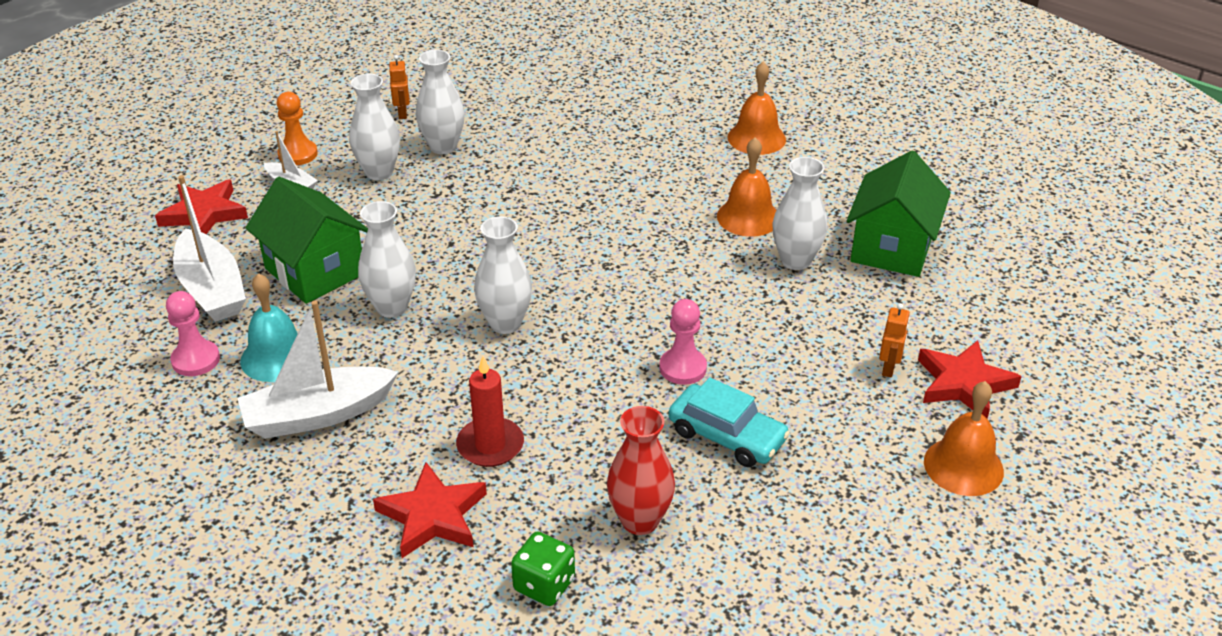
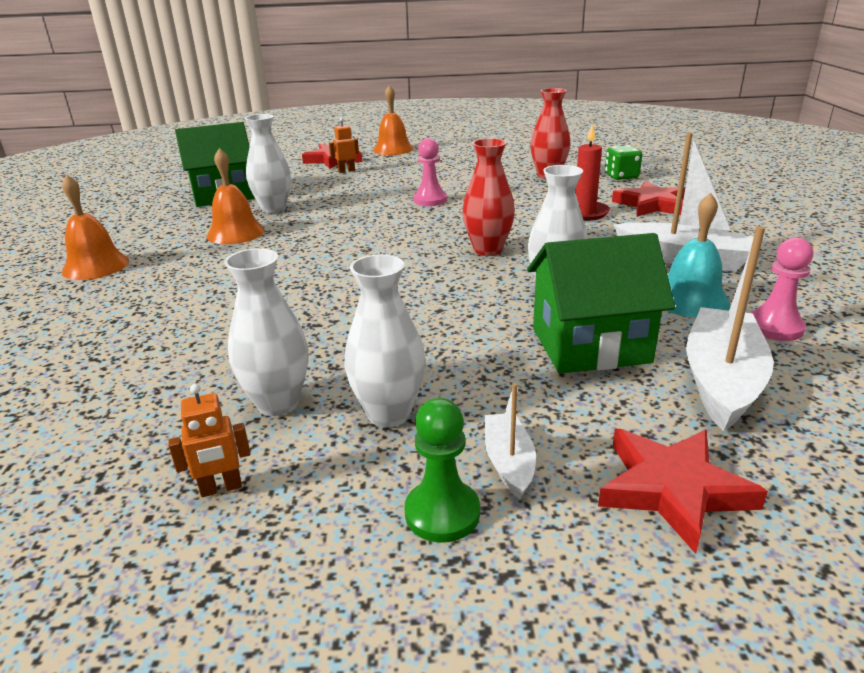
camera: 130 degrees left, 10 degrees down
green house [245,177,368,304] -> green house turned 75 degrees clockwise [527,233,675,374]
orange pawn [277,92,318,165] -> green pawn [405,398,480,543]
orange robot [389,55,410,119] -> orange robot turned 150 degrees counterclockwise [168,384,250,497]
white vase [474,216,532,334] -> red vase [462,138,515,256]
turquoise car [668,377,790,467] -> none

